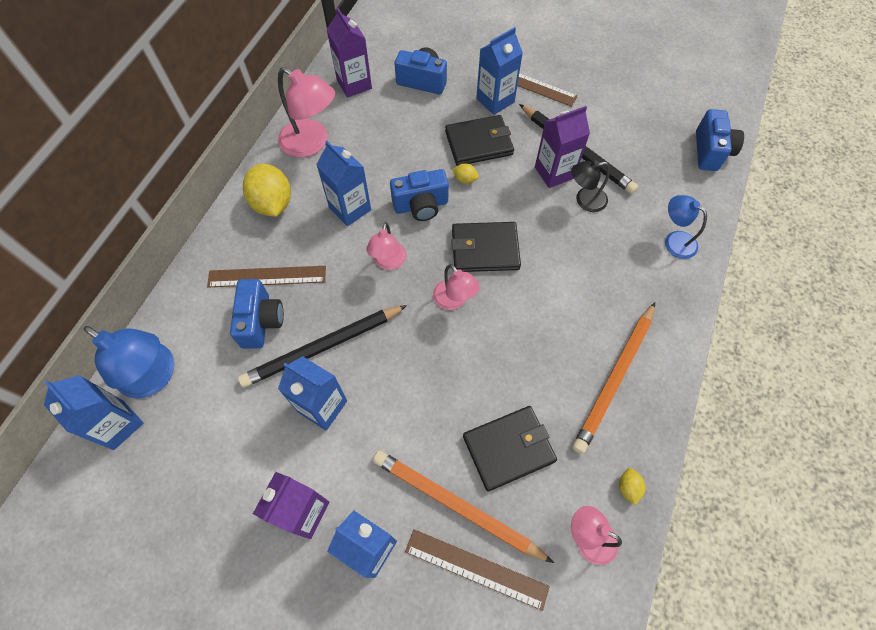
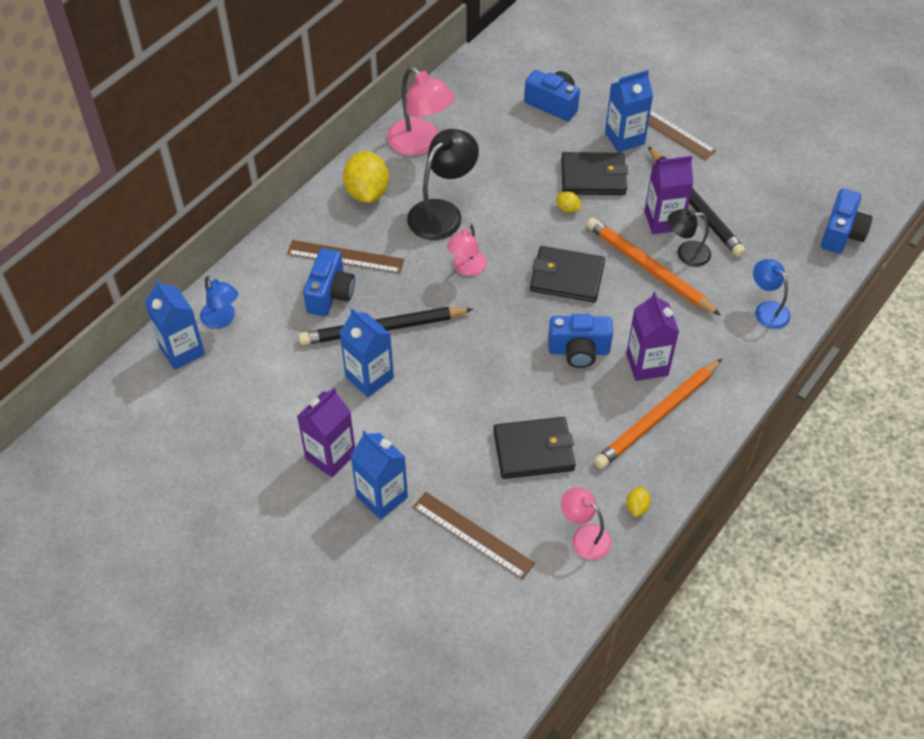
camera: 15 degrees right, 10 degrees down
blue lamp [84,326,174,399] -> blue lamp [200,276,238,329], size x0.60
blue carton [316,141,371,226] -> black lamp [407,129,479,240]
purple carton [326,7,372,98] -> purple carton moved to [626,292,679,381]
orange pencil [373,450,554,563] -> orange pencil moved to [586,217,721,316]
blue camera [390,169,449,221] -> blue camera moved to [548,314,613,368]
pink lamp [433,264,480,310] -> none

